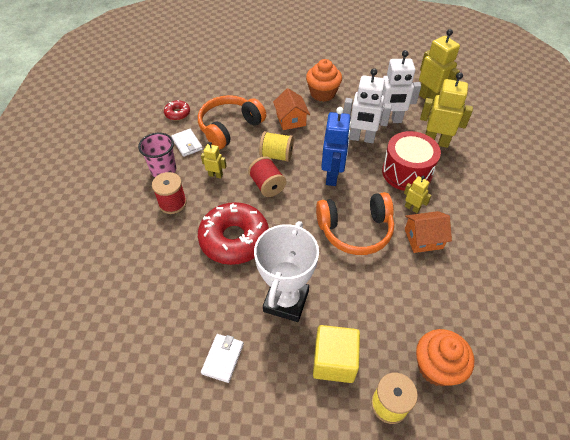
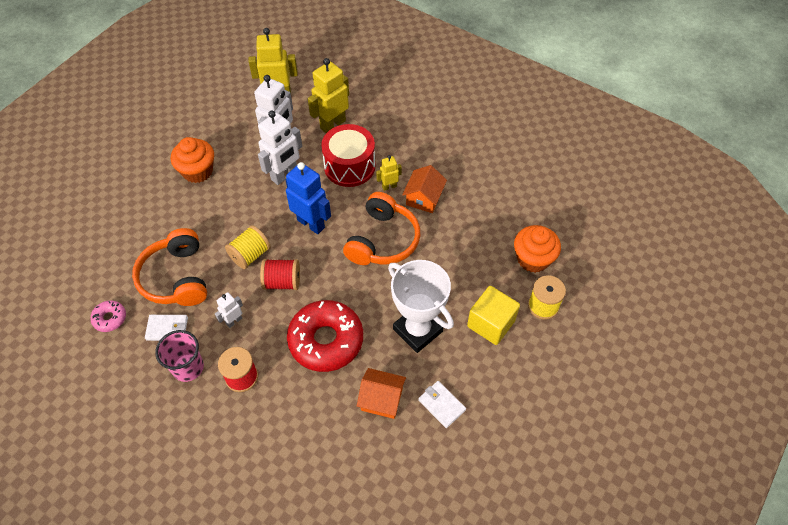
camera: 60 degrees left, 5 degrees up
red donut [164,100,190,120] -> pink donut [90,300,126,332]
yellow robot [201,142,226,179] -> white robot [215,292,243,328]
orange house [273,88,310,130] -> orange house moved to [357,368,406,419]

